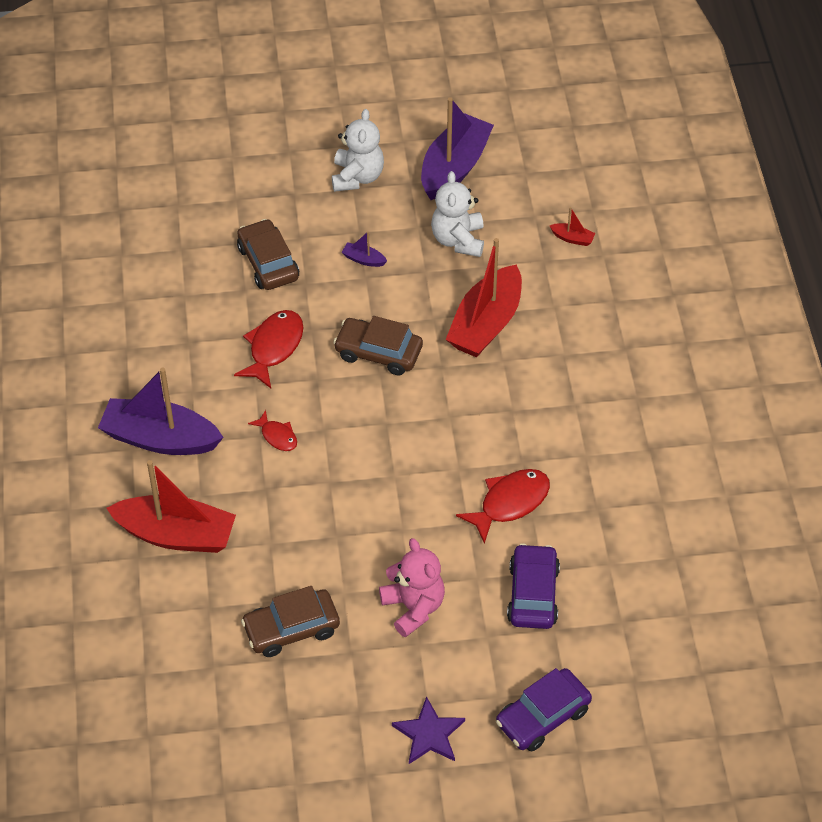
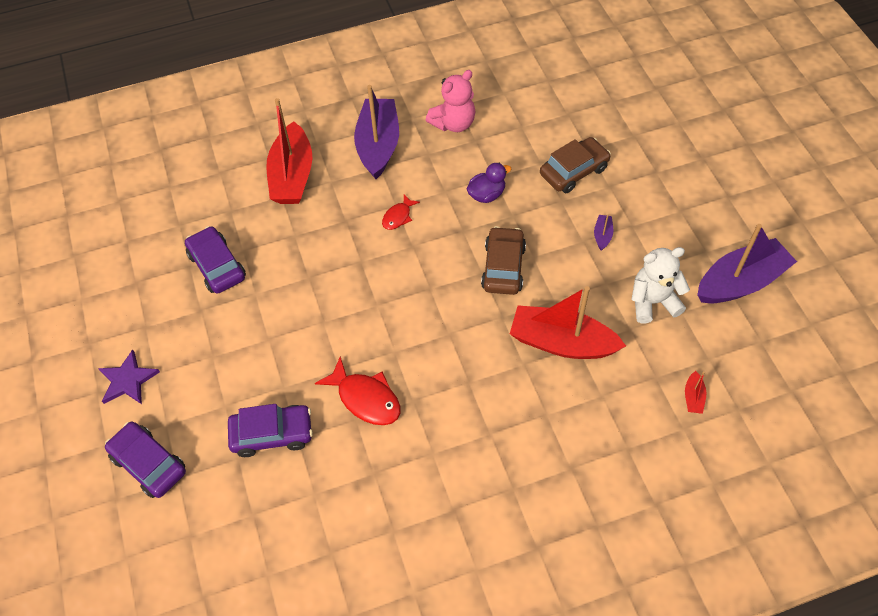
camera: 80 degrees right, 5 degrees up
red fish [234,310,304,388] -> purple duck [467,163,511,203]
brown car [241,586,340,657] -> purple car [185,226,246,294]
white teddy bear [332,109,384,192] -> none
pink teddy bear [379,538,445,638] -> pink teddy bear moved to [426,70,475,132]
purple boat [421,97,494,200] -> purple boat turned 45 degrees counterclockwise [697,224,797,304]

